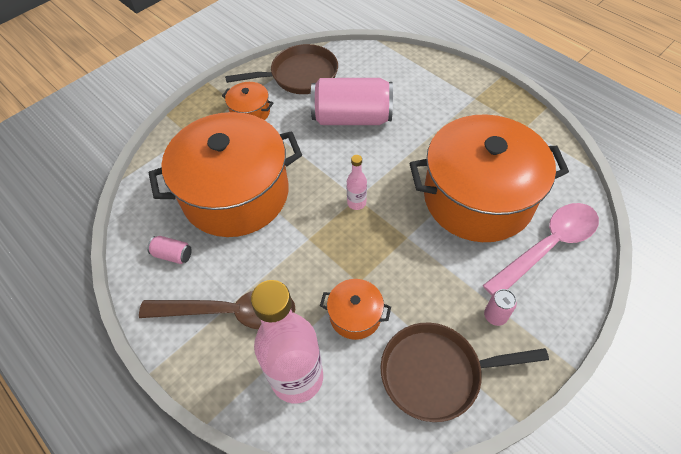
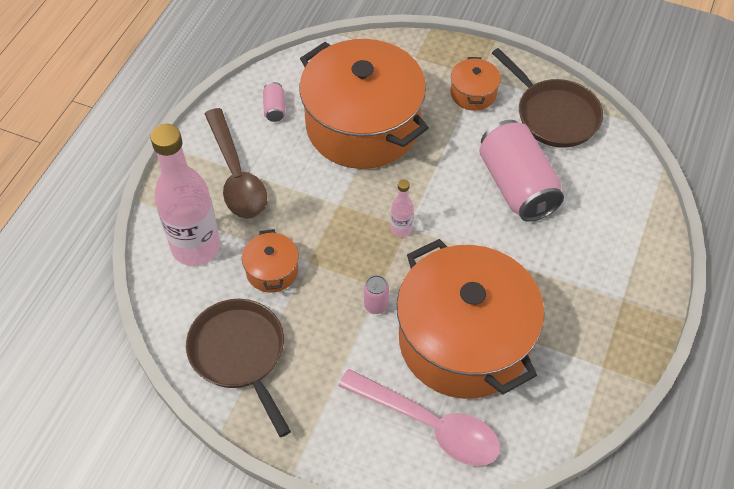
camera: 65 degrees right, 0 degrees up
pink can [484,289,517,326] -> pink can moved to [364,275,389,314]

